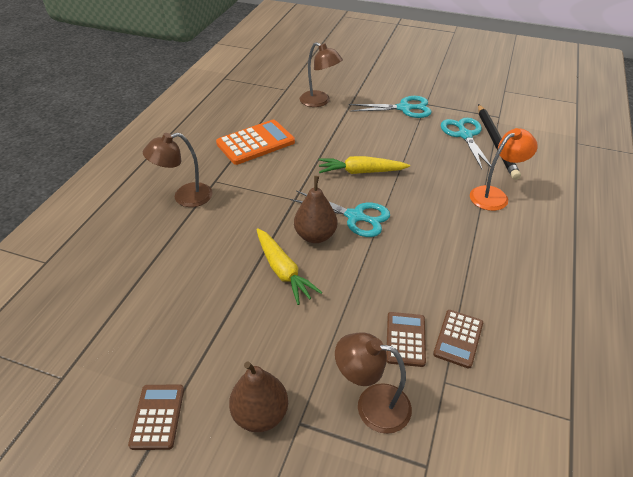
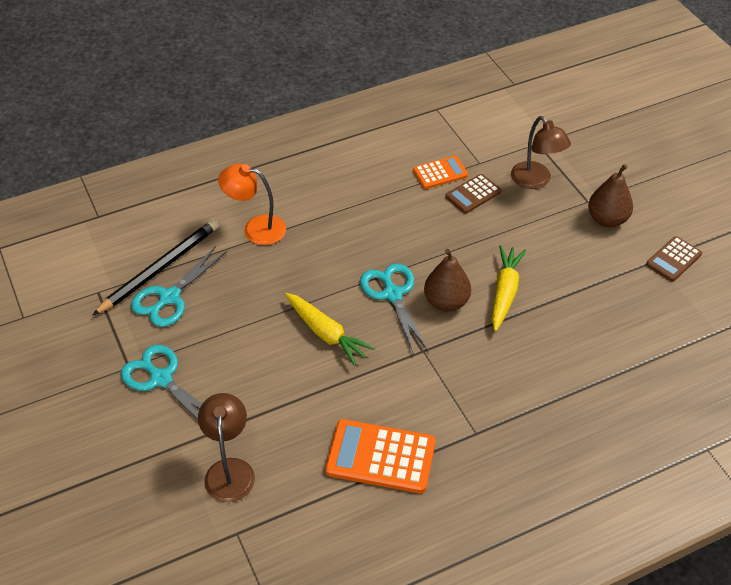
camera: 135 degrees left, 5 degrees up
brown lamp [143,133,213,207] -> none
brown calculator [433,310,483,369] -> orange calculator [413,156,468,189]

